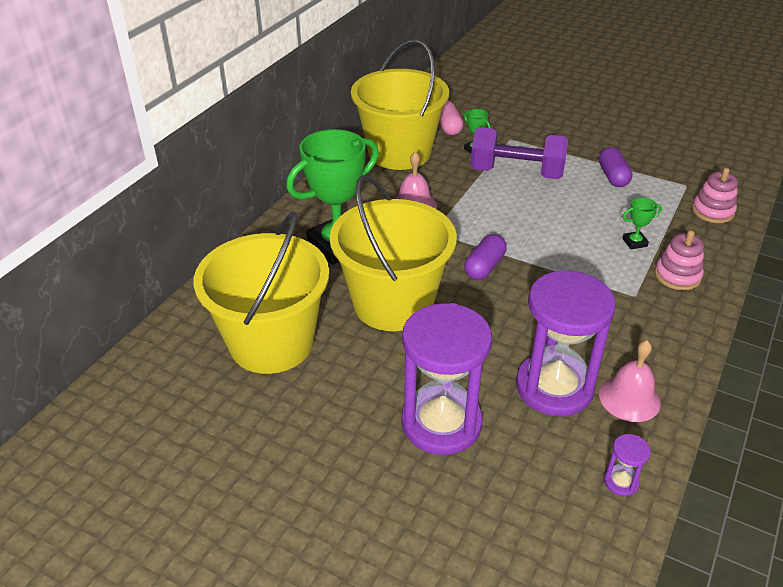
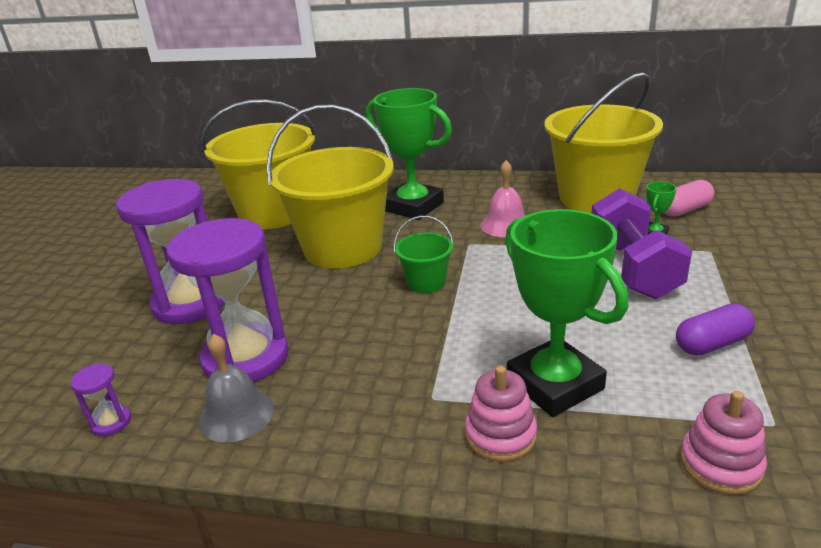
camera: 75 degrees right, 10 degrees down
purple capsule [464,234,507,280] -> green bucket [394,216,454,293]
pink bell [599,340,661,422] -> grey bell [199,334,274,443]
green trophy [622,197,662,249] -> green trophy [505,209,628,417], size x2.46

